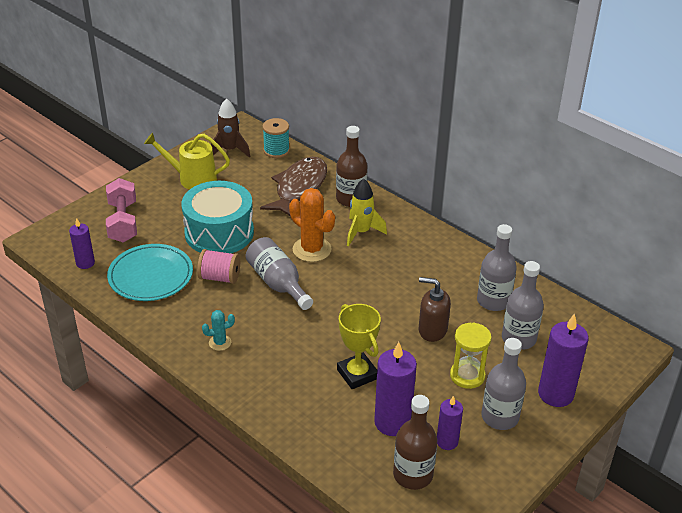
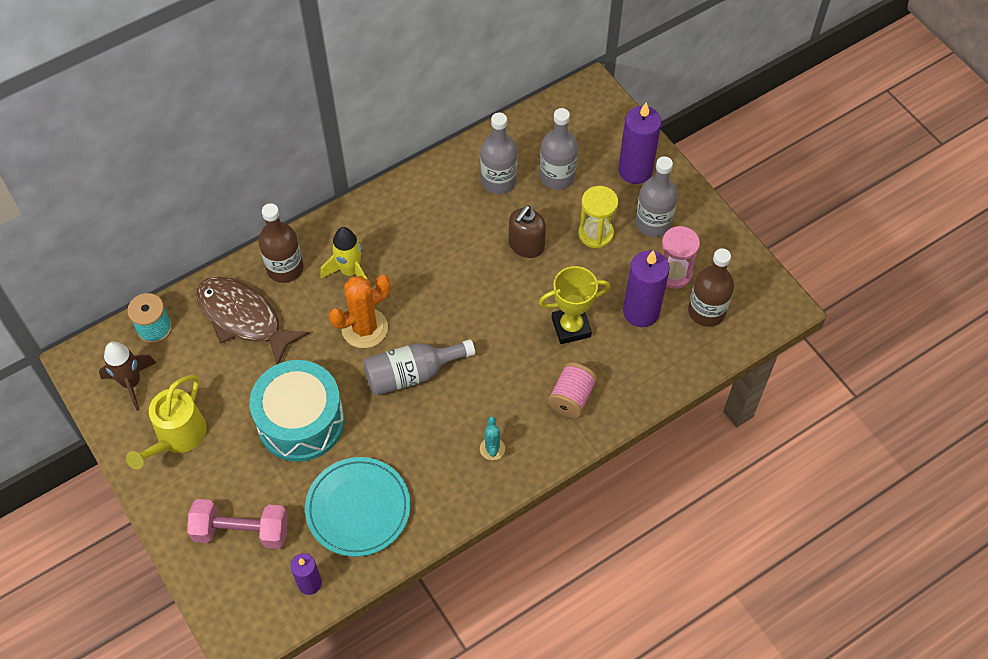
camera: 75 degrees left, 20 degrees up
pink spool [197,249,240,284] -> pink spool moved to [548,362,597,418]
purple candle [437,396,463,450] -> pink hourglass [662,226,700,289]

